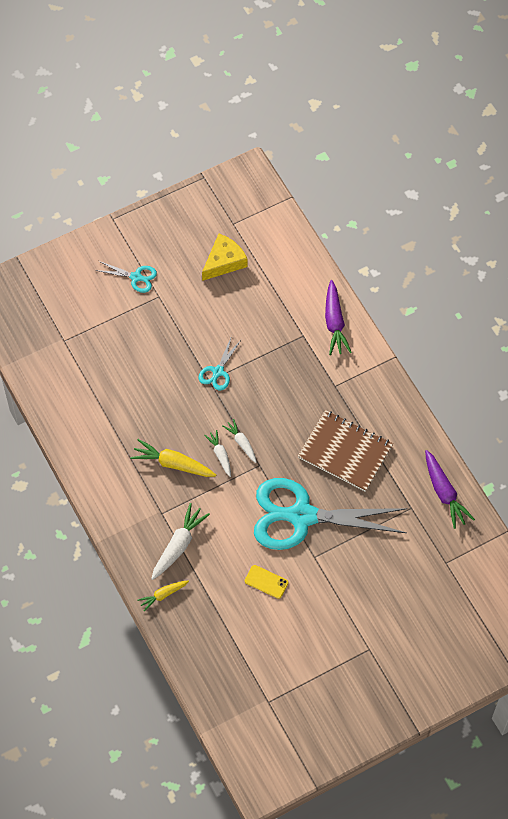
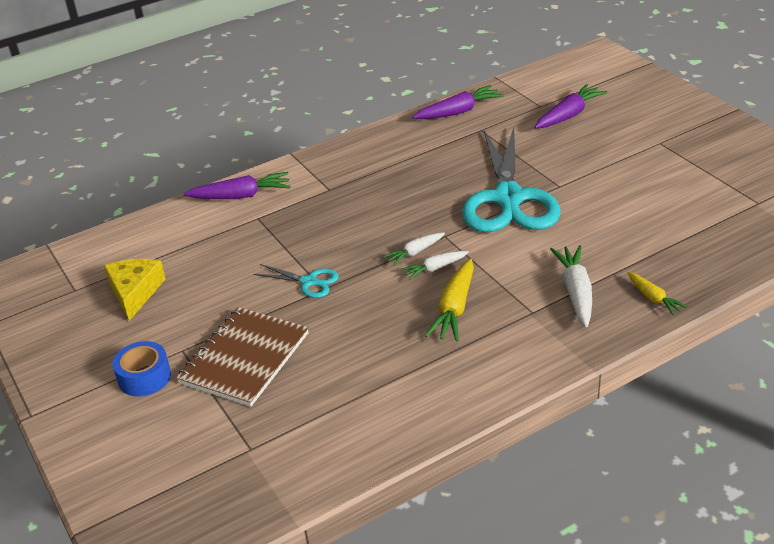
camera: 90 degrees left, 25 degrees down
turquoise scissors [95,261,157,293] -> blue tape [113,341,171,397]
white carrot [151,503,210,580] -> white carrot turned 60 degrees clockwise [550,245,592,327]
yellow cheese [202,234,248,281] -> yellow cheese turned 45 degrees clockwise [104,259,166,321]
yellow phone [245,565,289,599] -> none
brown notebook [298,410,393,492] -> brown notebook moved to [176,307,309,407]
none -> purple carrot [534,84,607,128]

